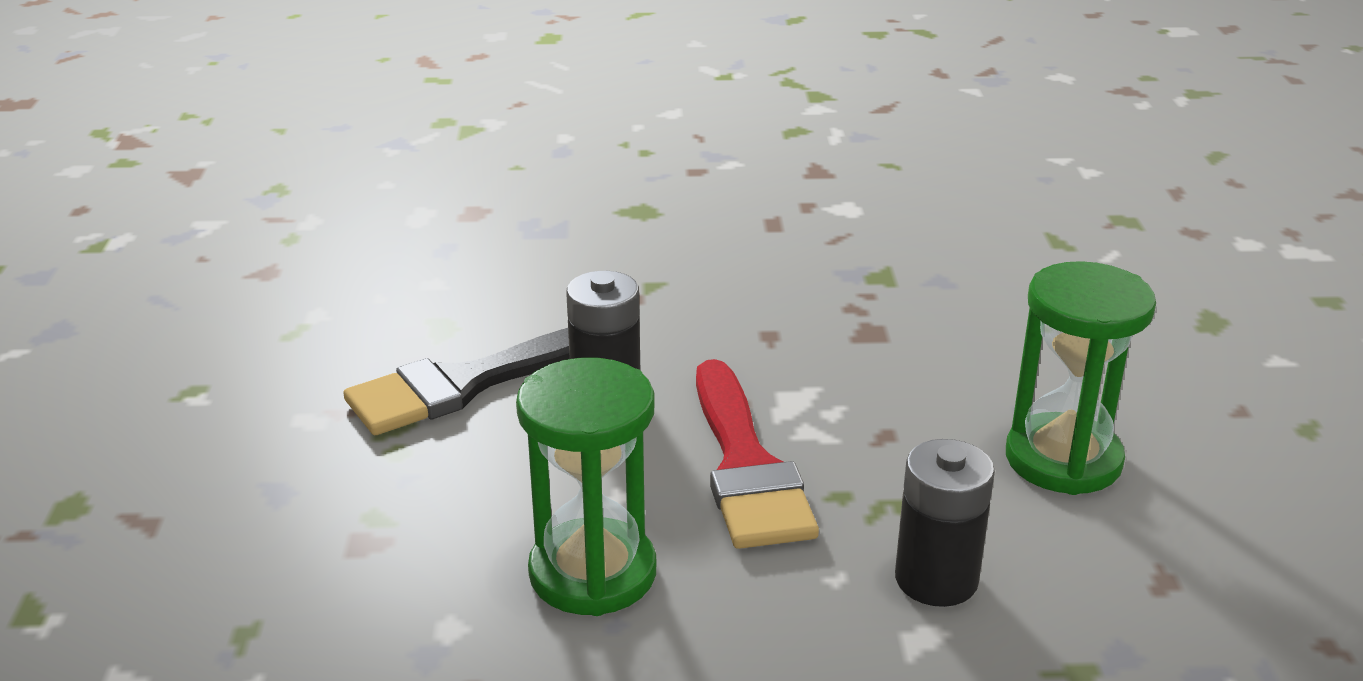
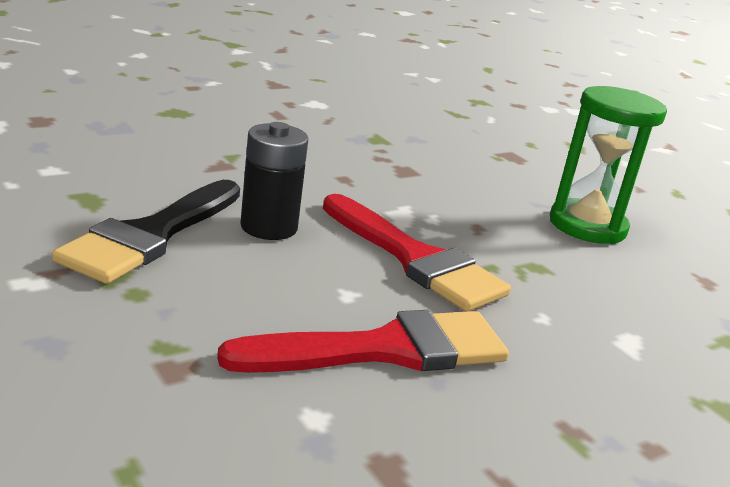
camera: 35 degrees left, 5 degrees down
green hourglass [516,358,656,616] -> red brush [217,310,509,373]
black battery [895,439,995,607] -> none

